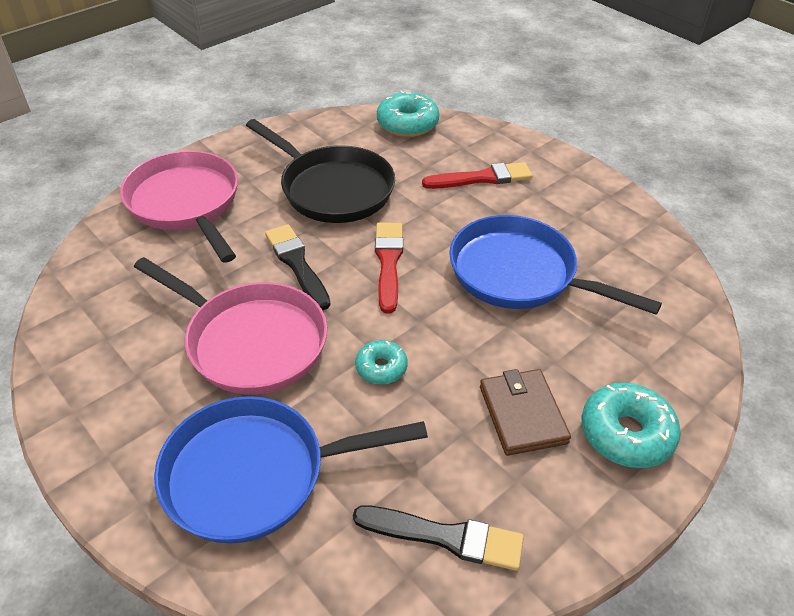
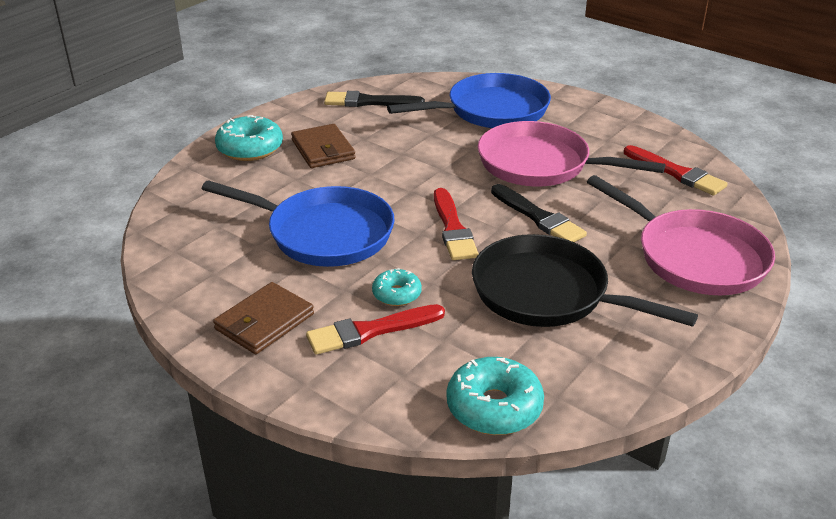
camera: 170 degrees right, 10 degrees down
turquoise donut [355,340,408,384] -> turquoise donut moved to [372,268,422,306]
none -> brown wallet [213,282,314,354]
none -> red brush [624,145,728,196]

